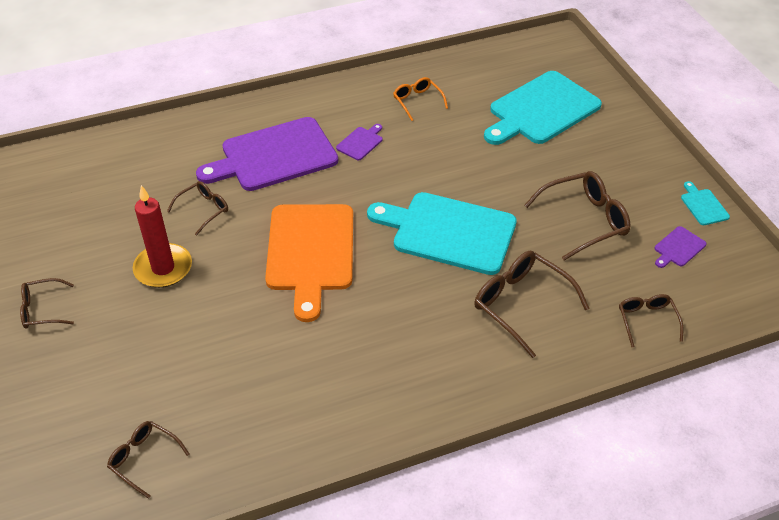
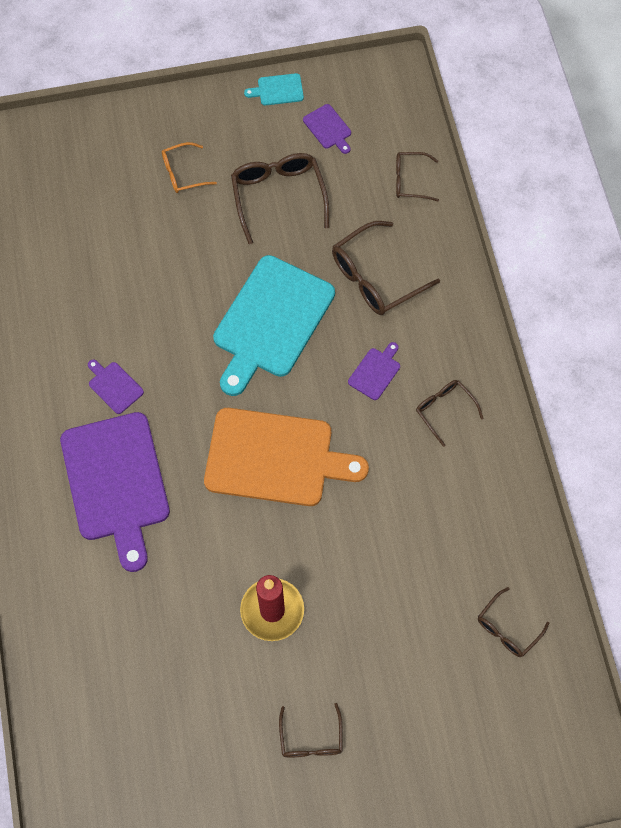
camera: 80 degrees left, 20 degrees up
brown glasses [167,181,228,236] -> brown glasses moved to [416,380,484,447]
orange glasses [393,77,448,121] -> orange glasses moved to [162,142,217,193]
turquoise cutting board [484,71,602,145] -> none
none -> purple cutting board [348,342,400,400]

